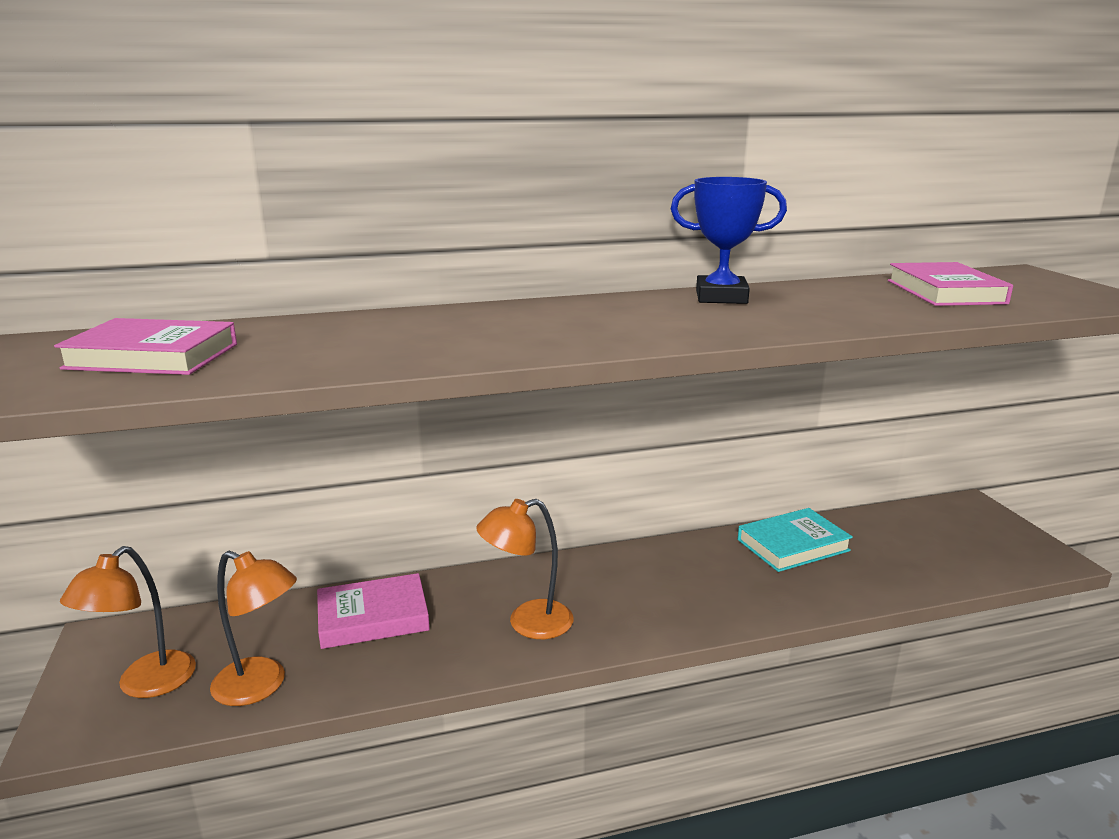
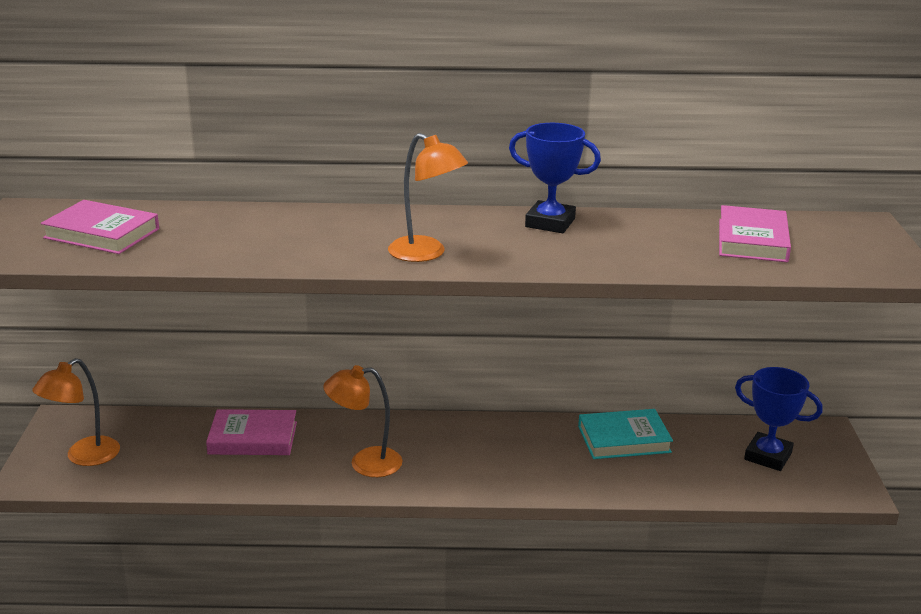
camera: 15 degrees right, 5 degrees up
orange lamp [210,551,297,706] -> orange lamp moved to [388,133,468,262]
none -> blue trophy [735,367,822,471]

